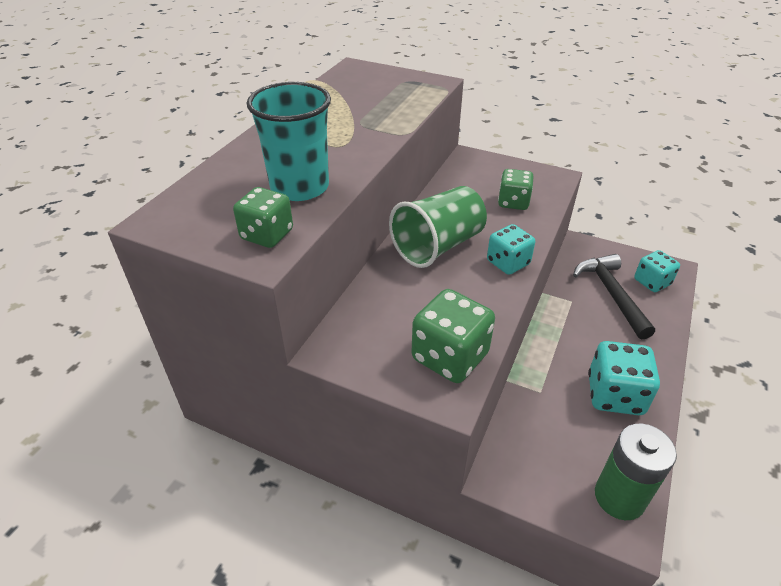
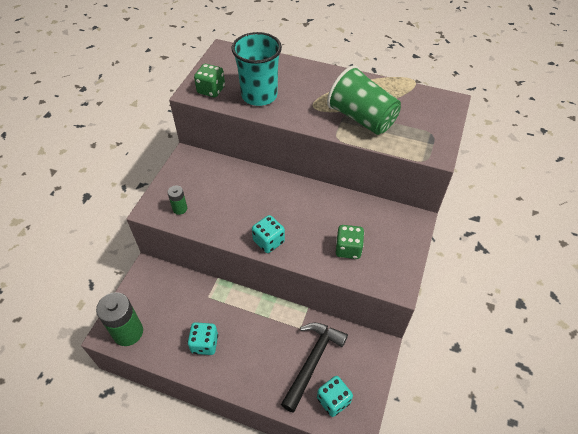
camera: 85 degrees right, 10 degrees up
green cup [389,186,487,268] -> green cup moved to [327,65,401,135]
green dice [411,289,495,383] -> green battery [167,185,187,215]
black hammer [573,254,655,339] -> black hammer turned 45 degrees counterclockwise [281,323,348,412]
turquoise dice [588,341,660,415] -> turquoise dice [188,322,218,355], size x0.66

